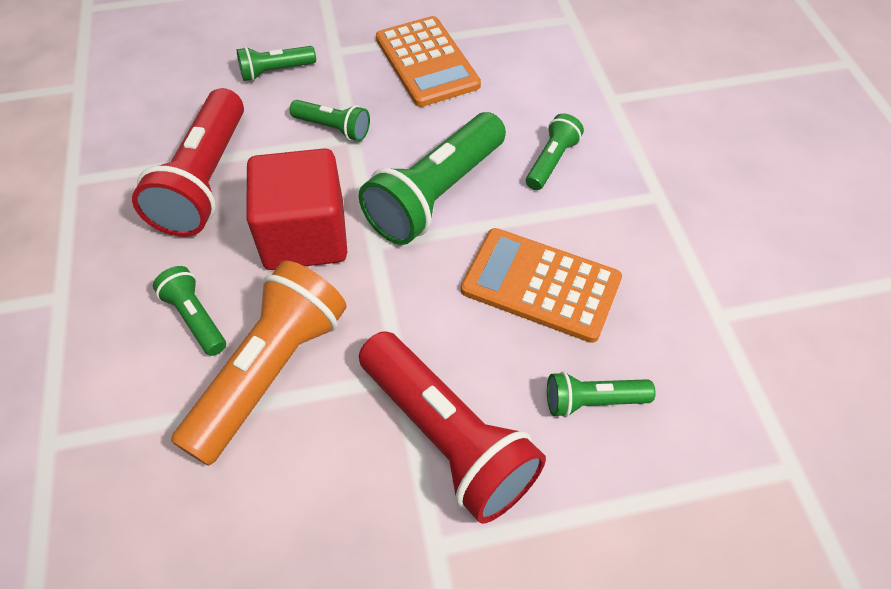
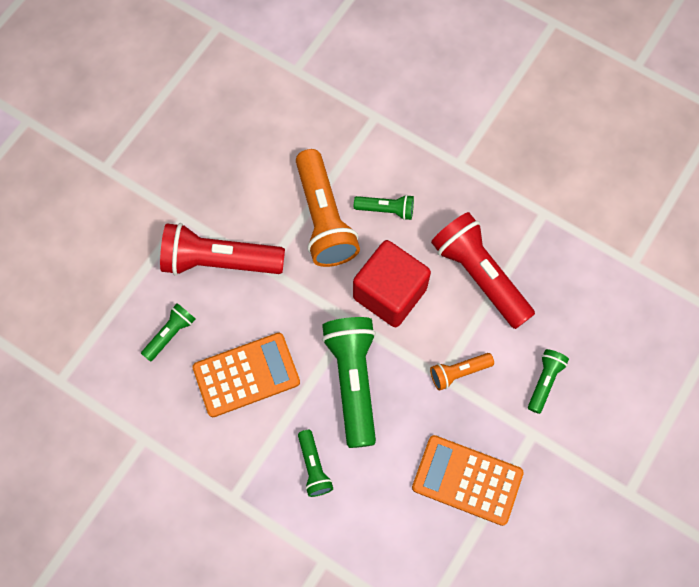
camera: 135 degrees right, 15 degrees up
green flashlight [290,100,370,141] -> orange flashlight [430,353,494,391]

